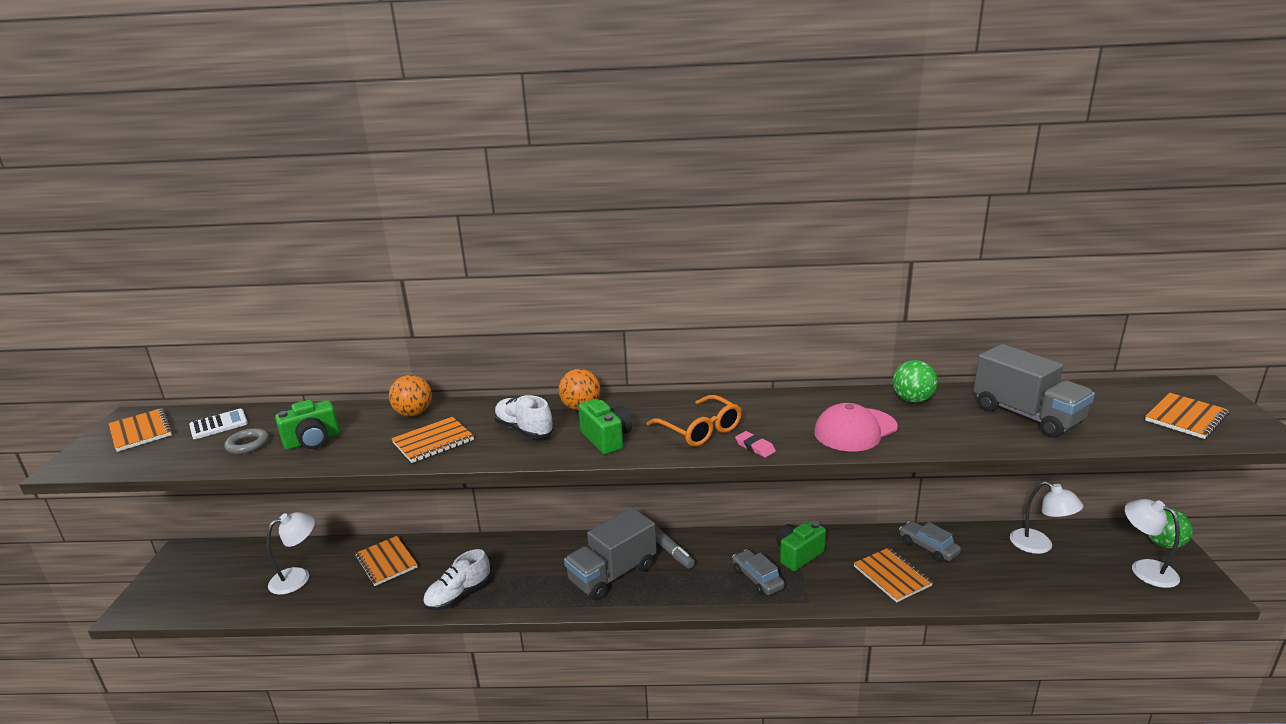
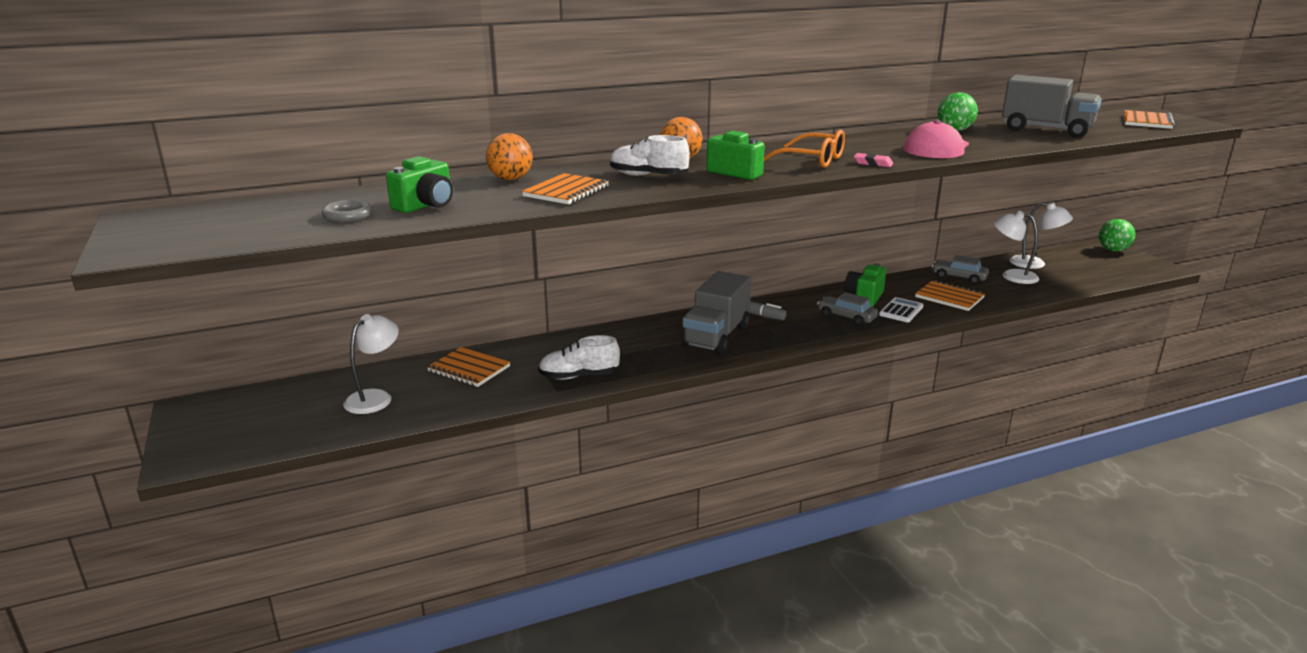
camera: 25 degrees left, 0 degrees up
orange notebook [109,408,173,452] -> none
white calculator [189,409,248,439] -> white calculator moved to [879,297,923,322]
white shoe [423,549,490,611] -> white shoe turned 60 degrees clockwise [538,335,620,380]
white lamp [1125,499,1180,588] -> white lamp moved to [994,211,1039,284]

